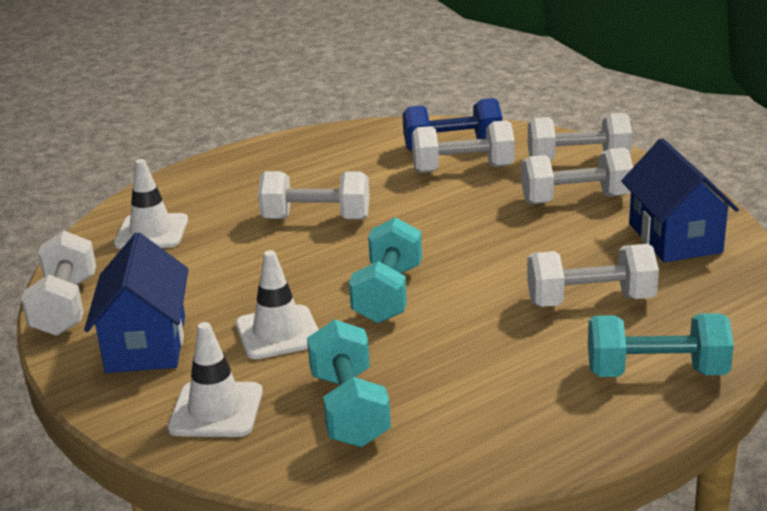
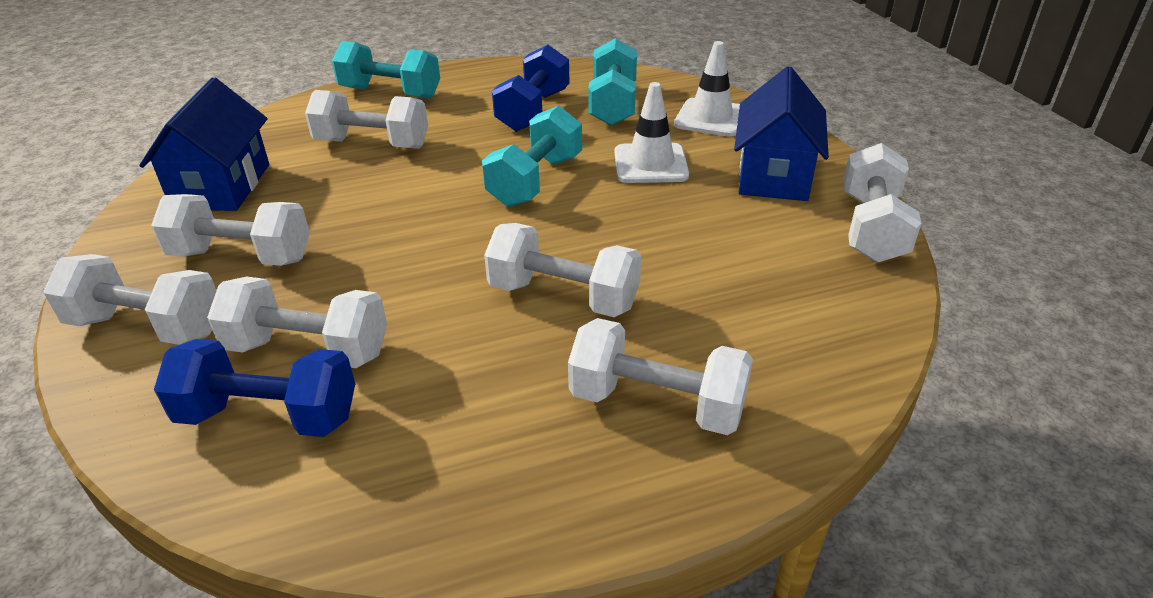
camera: 165 degrees left, 10 degrees up
white traffic cone [114,159,188,249] -> none
none -> blue dumbbell [492,45,570,132]
none -> white dumbbell [568,318,753,435]

